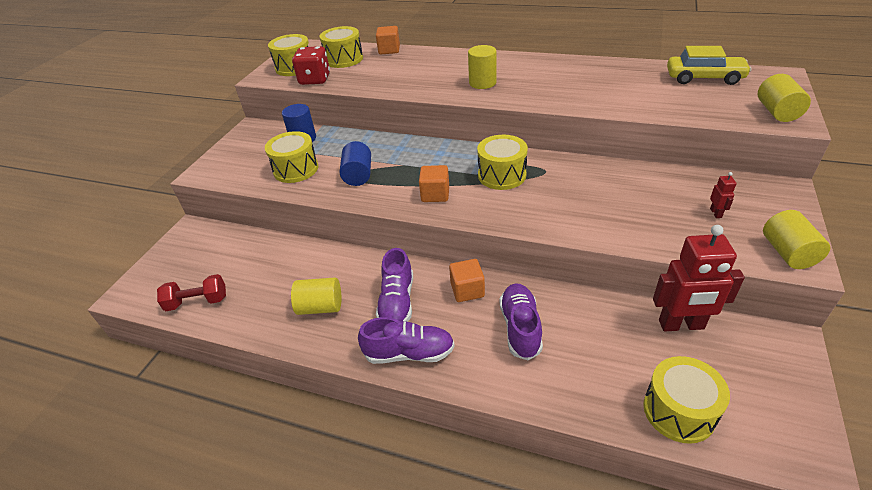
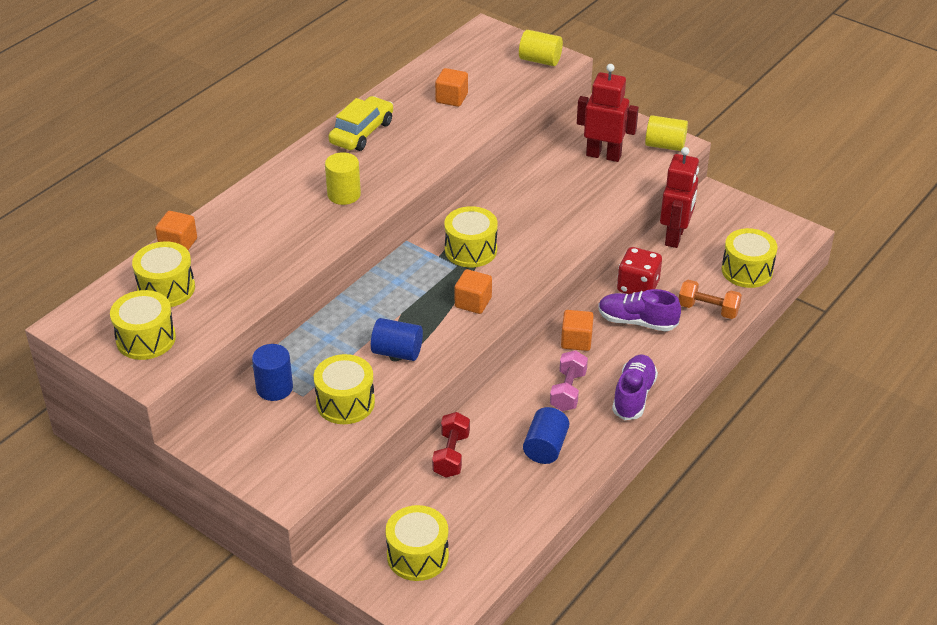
camera: 75 degrees left, 0 degrees up
red dumbbell [157,274,226,311] -> red dumbbell moved to [432,412,470,477]
yellow cylinder [291,277,341,315] -> blue cylinder [523,407,569,464]
red dice [292,46,330,85] -> red dice moved to [617,247,662,294]
purple shoe [376,248,413,322] -> pink dumbbell [550,350,588,411]
yellow car [667,46,752,85] -> yellow car moved to [328,96,393,151]
red robot [710,172,736,218] -> red robot [577,64,639,162], size x2.43
none -> yellow drum [385,505,449,581]
none -> orange cube [435,68,468,107]
none -> orange dumbbell [679,280,742,319]

